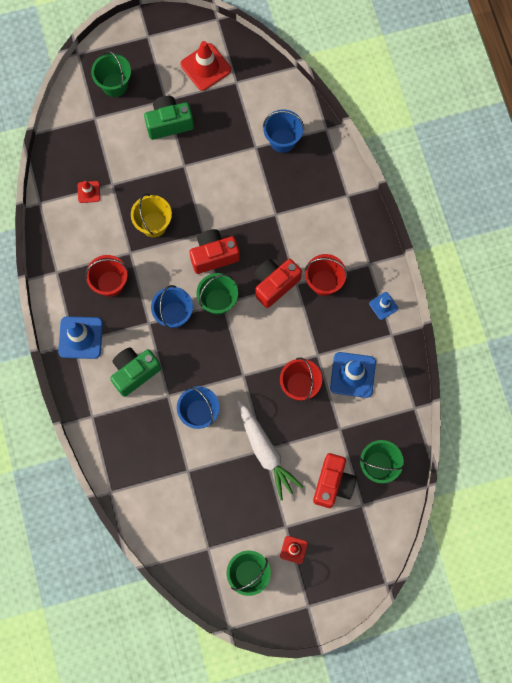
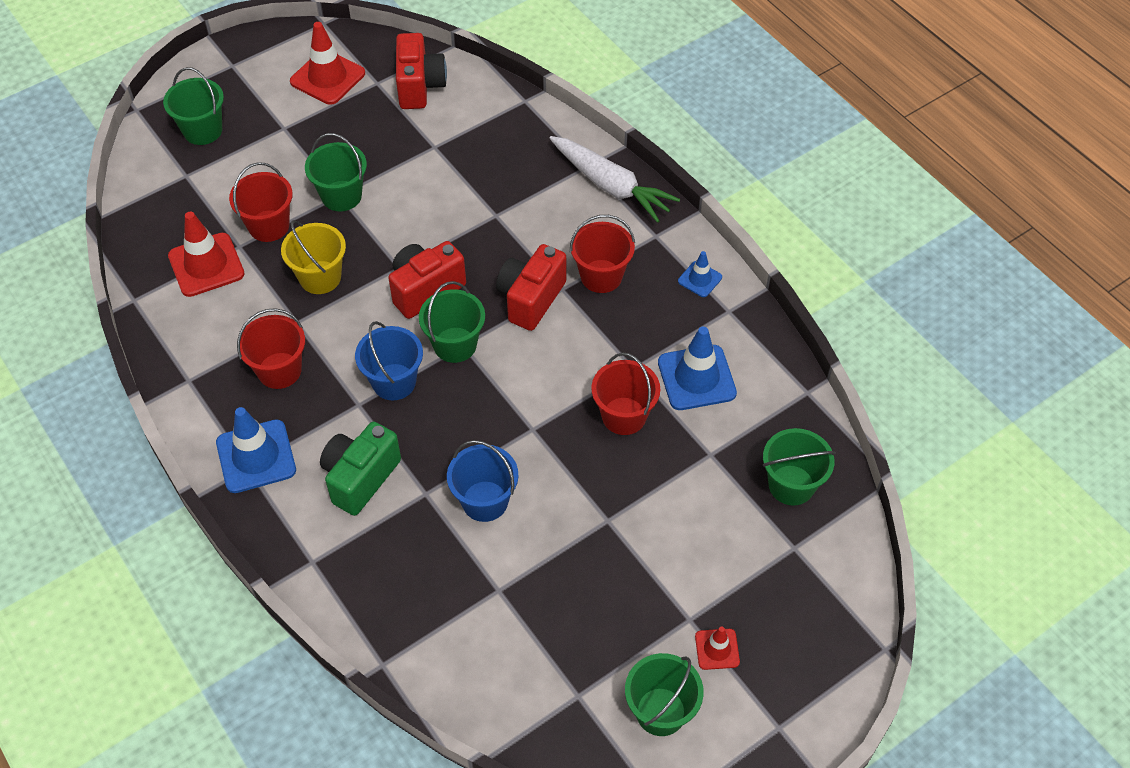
camera: 20 degrees left, 20 degrees down
red traffic cone [78,181,100,203] -> red traffic cone [168,212,245,297], size x1.86
green camera [144,96,194,140] -> none
white carrot [237,401,303,500] -> white carrot moved to [549,136,680,223]
blue bucket [263,109,304,153] -> none
red camera [313,453,357,508] -> red camera moved to [396,33,447,109]
none -> red bucket [229,162,293,242]
none -> green bucket [305,133,367,211]

